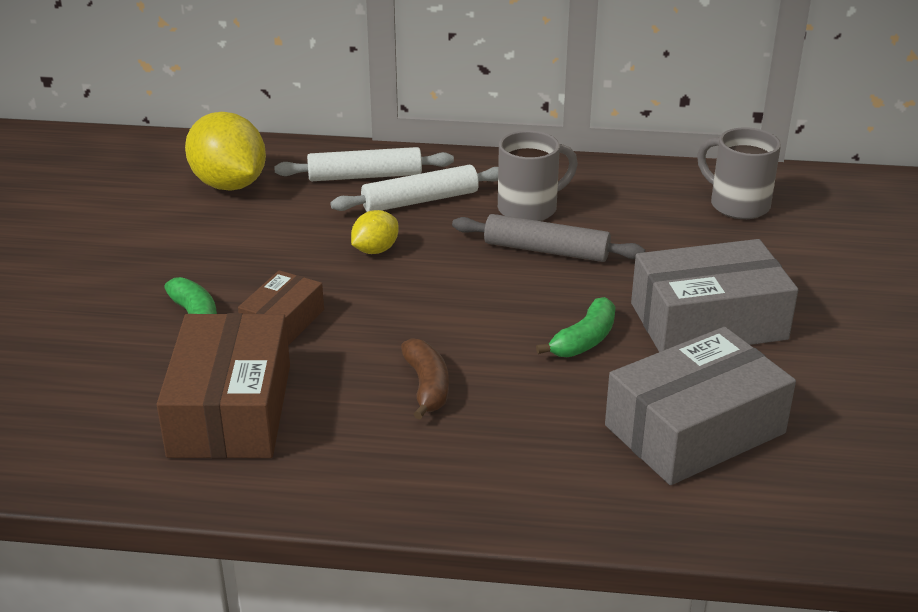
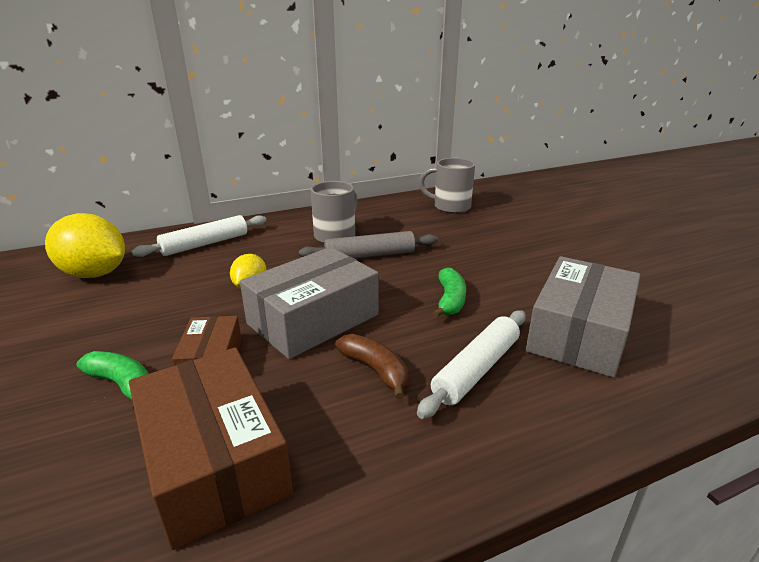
camera: 30 degrees left, 5 degrees down
white rolling pin [330,165,498,212] -> white rolling pin moved to [417,310,526,419]
grey box [631,239,798,352] -> grey box moved to [240,247,379,359]

